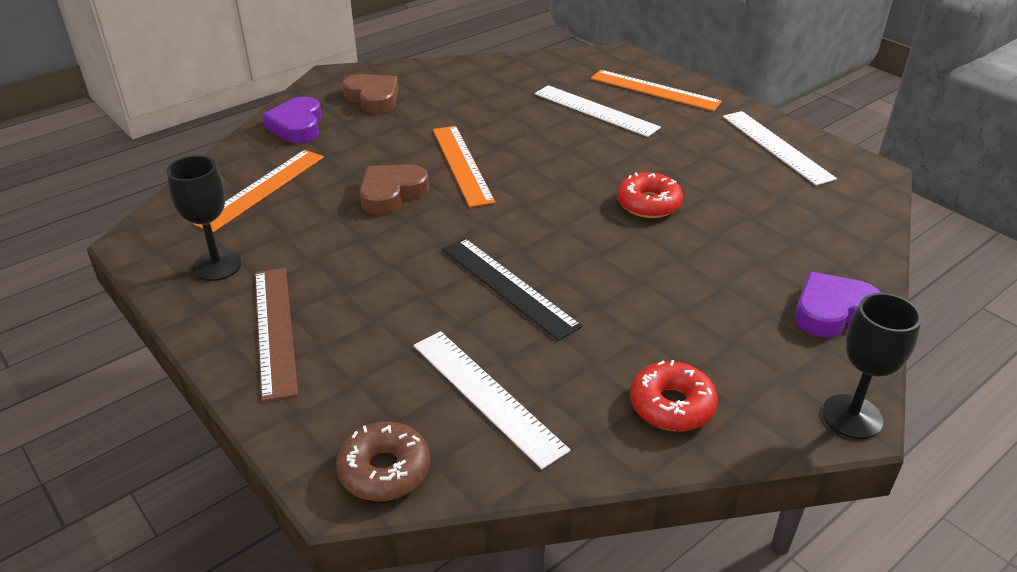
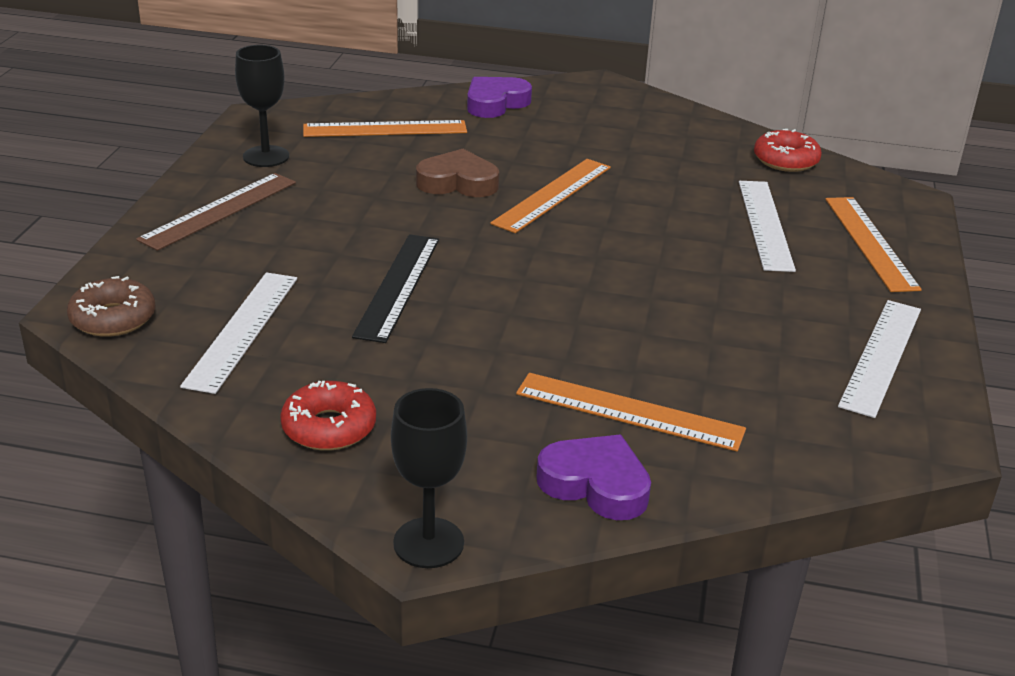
camera: 50 degrees right, 5 degrees down
brown heart [342,74,398,114] -> none
red donut [617,172,683,218] -> red donut moved to [754,129,822,172]
none -> orange ruler [516,373,746,452]

